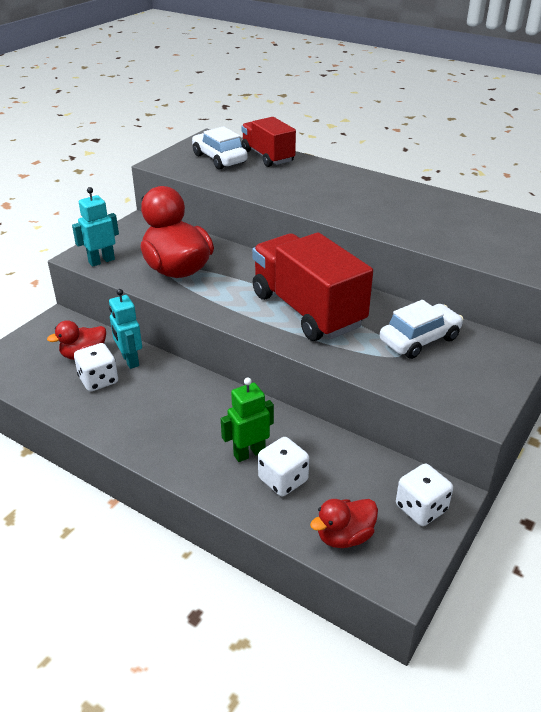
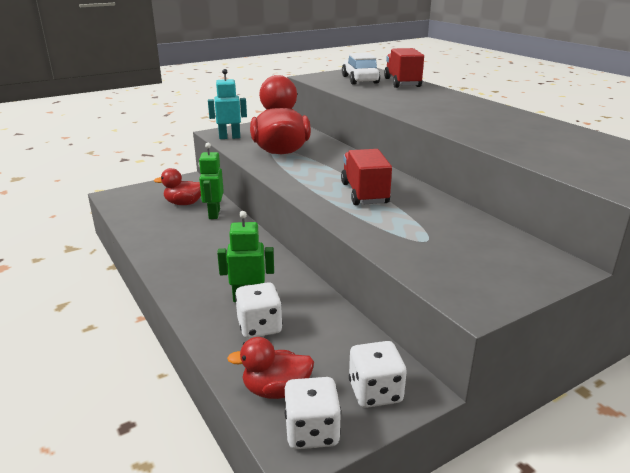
camera: 25 degrees right, 10 degrees down
white dice [74,343,118,392] -> white dice moved to [285,377,341,449]
turquoise robot [109,289,142,369] -> green robot [199,143,224,219]
red truck [252,232,373,341] -> red truck [341,149,392,205], size x0.61
white car [380,300,463,359] -> none

